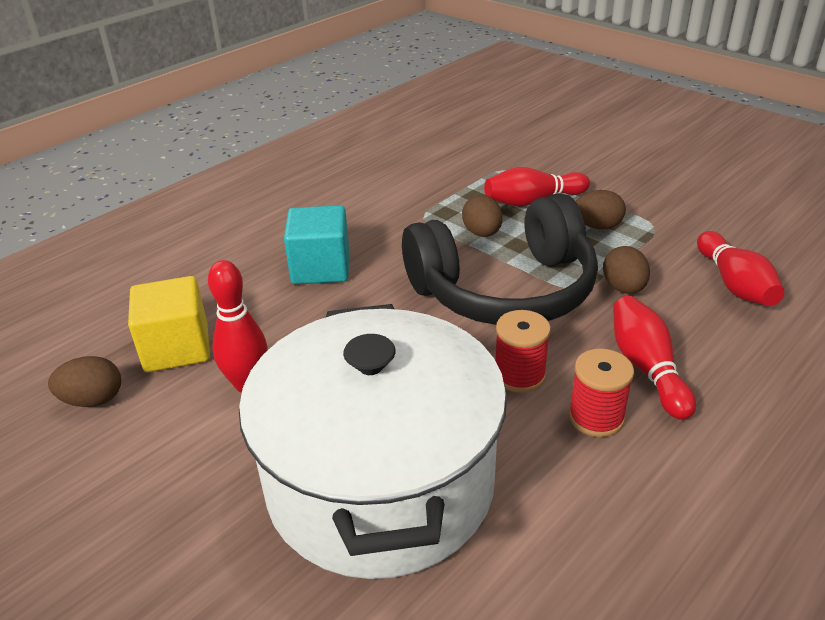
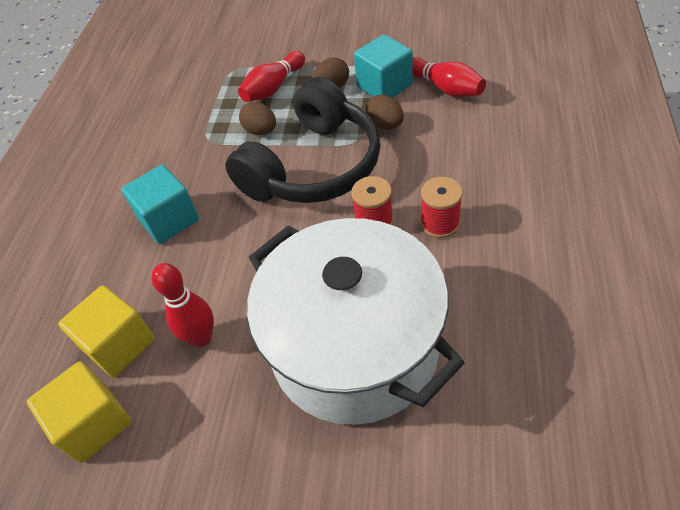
camera: 30 degrees left, 15 degrees up
brown egg [48,356,121,407] -> yellow cube [27,361,131,463]
red bowling pin [613,296,696,420] -> none
none -> turquoise cube [354,34,413,98]

